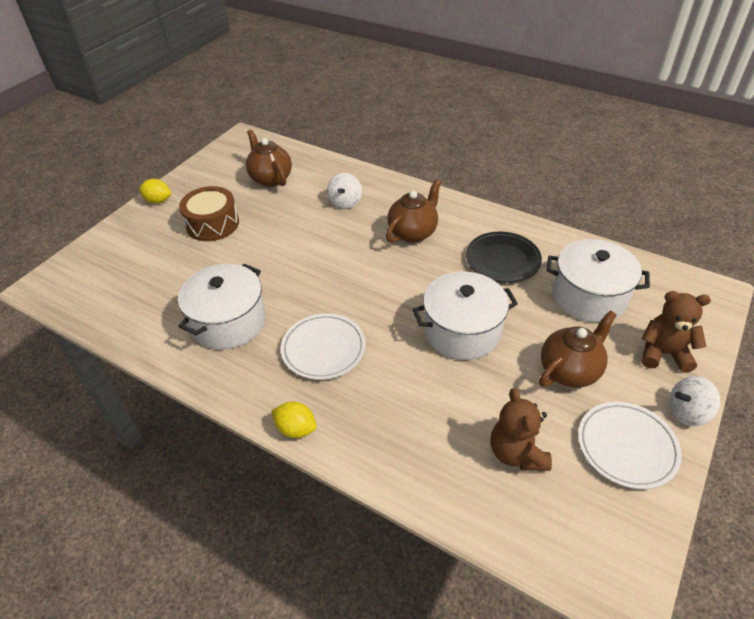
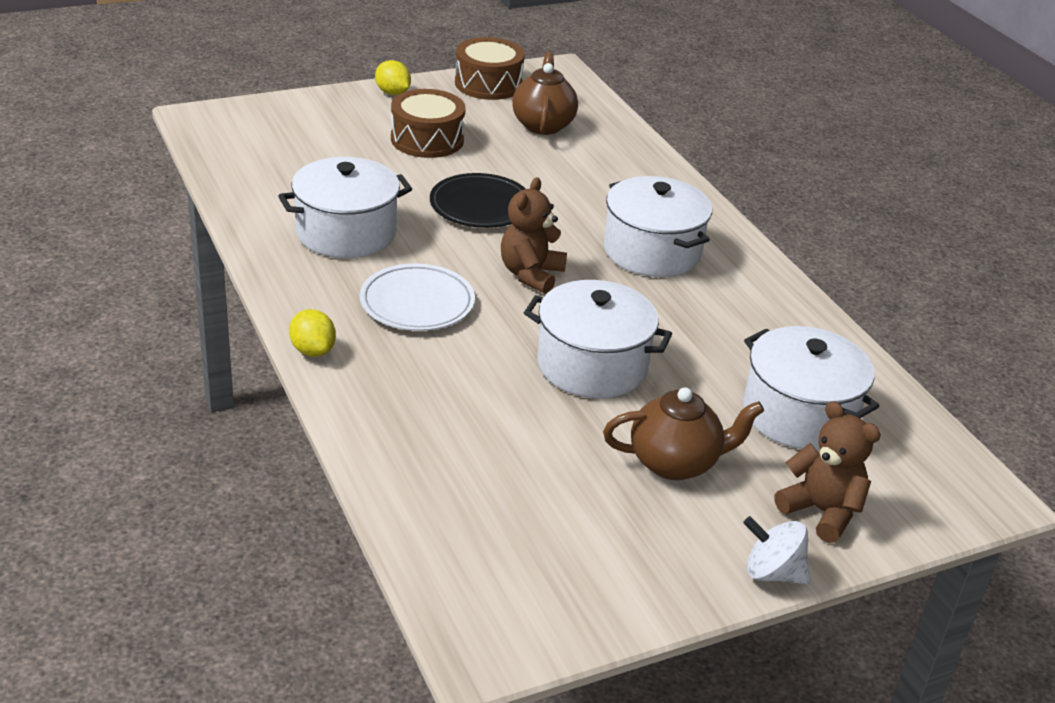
camera: 30 degrees right, 10 degrees down
white spinning top [327,173,362,209] -> none
brown teapot [386,179,441,243] -> white pot [604,176,712,277]
black plate [466,232,542,283] -> black plate moved to [430,173,526,228]
brown teddy bear [491,388,552,471] -> brown teddy bear moved to [501,177,567,294]
white plate [578,402,682,489] -> none
none -> brown drum [455,37,525,100]

